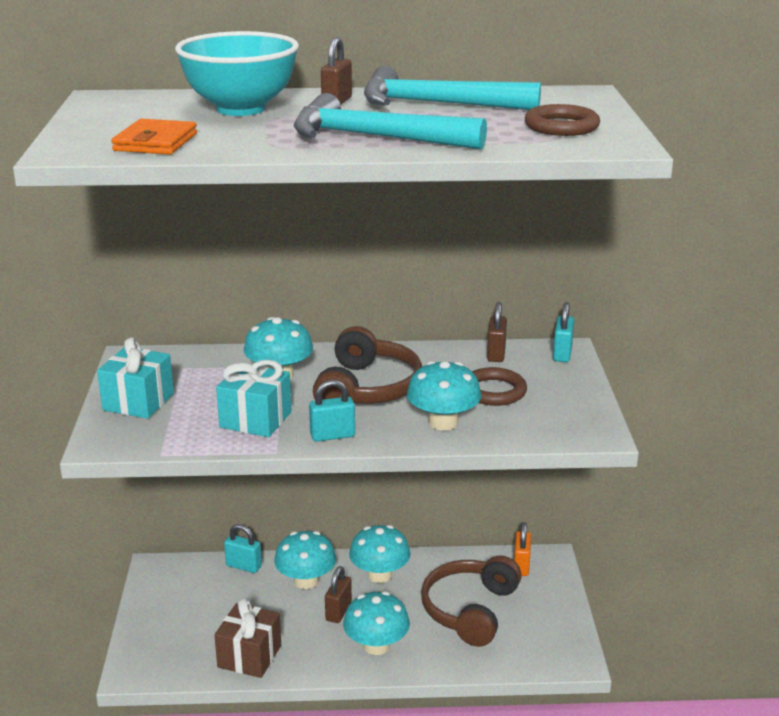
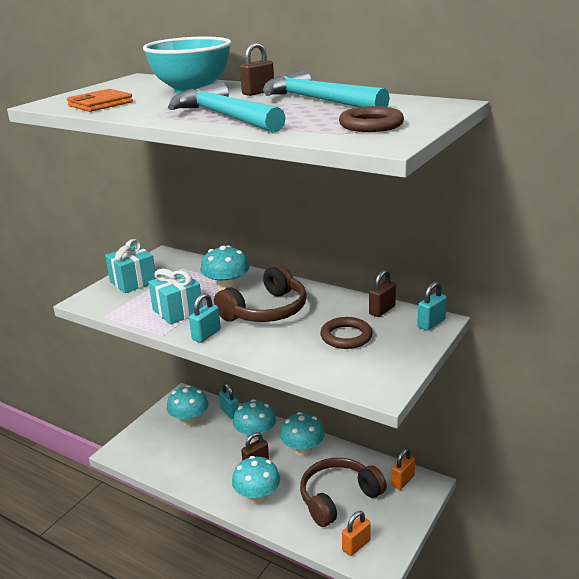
camera: 35 degrees right, 0 degrees up
brown gift [214,598,281,678] -> none
turquoise padlock [309,380,355,442] -> turquoise padlock turned 75 degrees counterclockwise [189,293,221,343]
turquoise mushroom [407,361,481,431] -> turquoise mushroom moved to [167,385,209,426]
none -> orange padlock [342,511,371,556]

